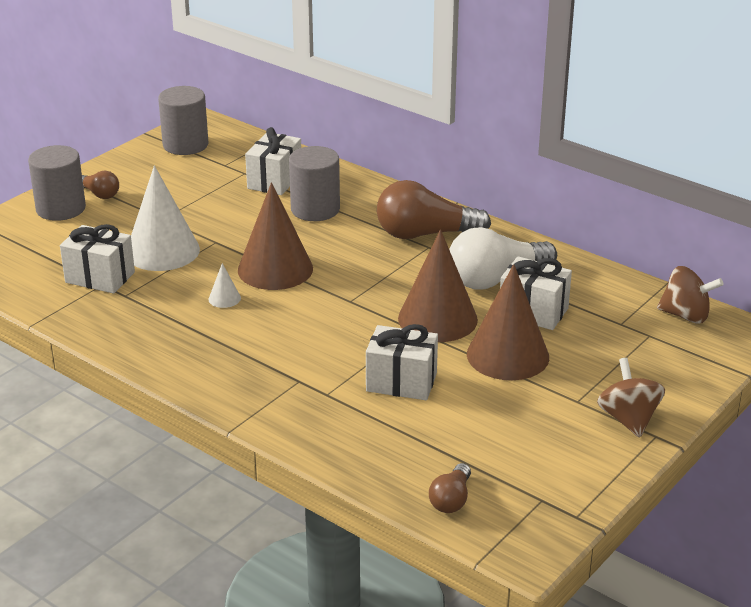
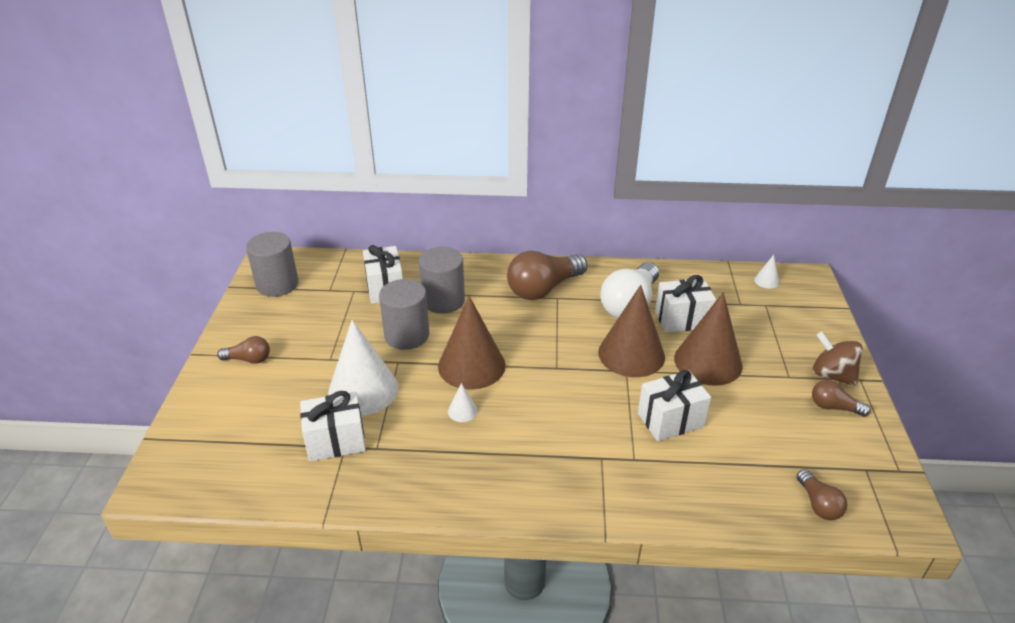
camera: 35 degrees left, 5 degrees up
grey cylinder [28,145,86,221] -> grey cylinder moved to [379,279,429,350]
brown spinning top [657,266,724,324] -> white cone [754,255,779,289]
none -> brown light bulb [812,380,871,417]

